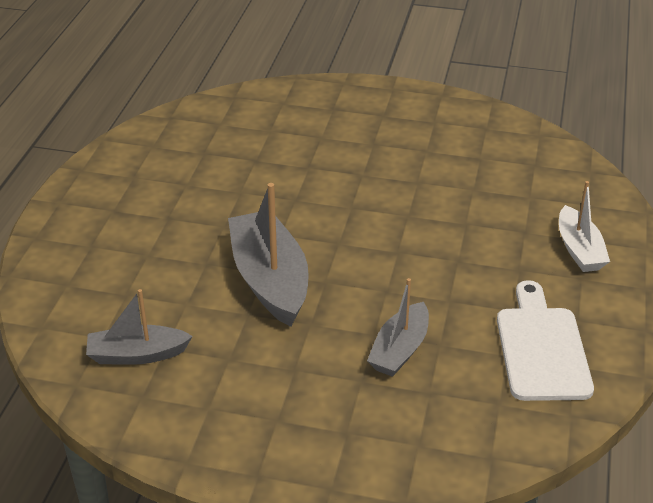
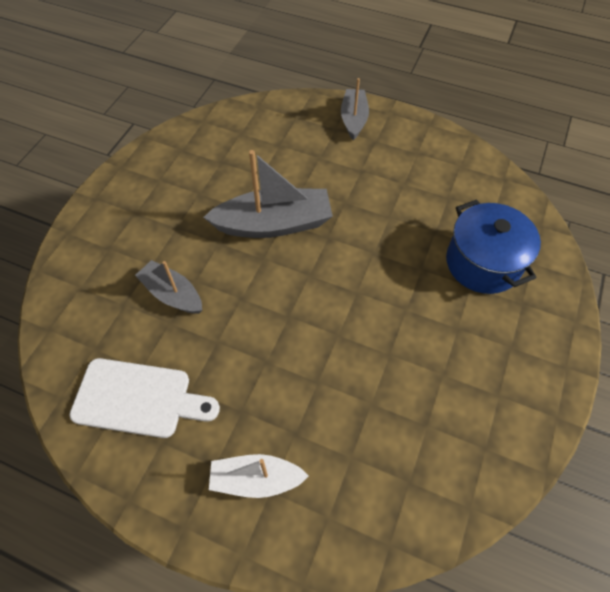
camera: 100 degrees right, 20 degrees up
grey boat [86,289,193,365] -> grey boat moved to [341,78,369,140]
none -> blue pot [446,199,541,294]

